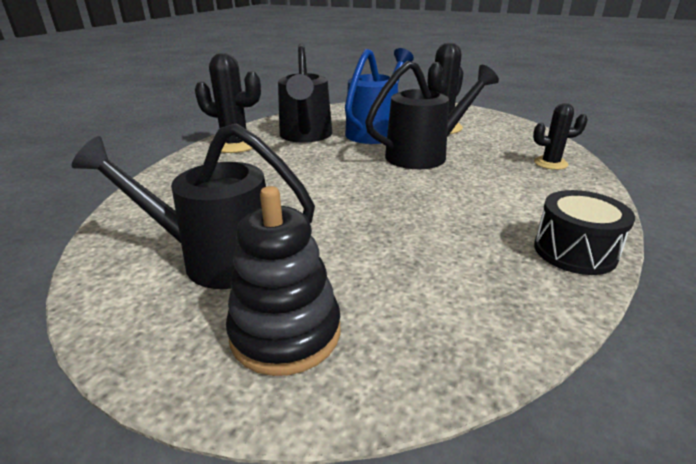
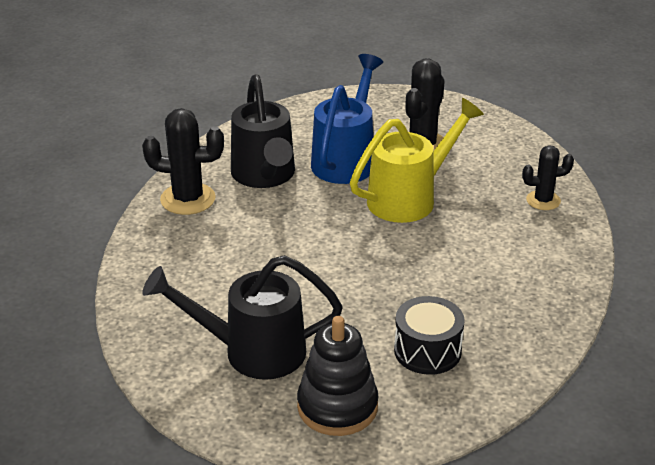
camera: 10 degrees left, 5 degrees up
black watering can [365,61,499,169] -> yellow watering can [350,98,484,223]
black drum [534,190,635,275] -> black drum moved to [394,296,465,375]

